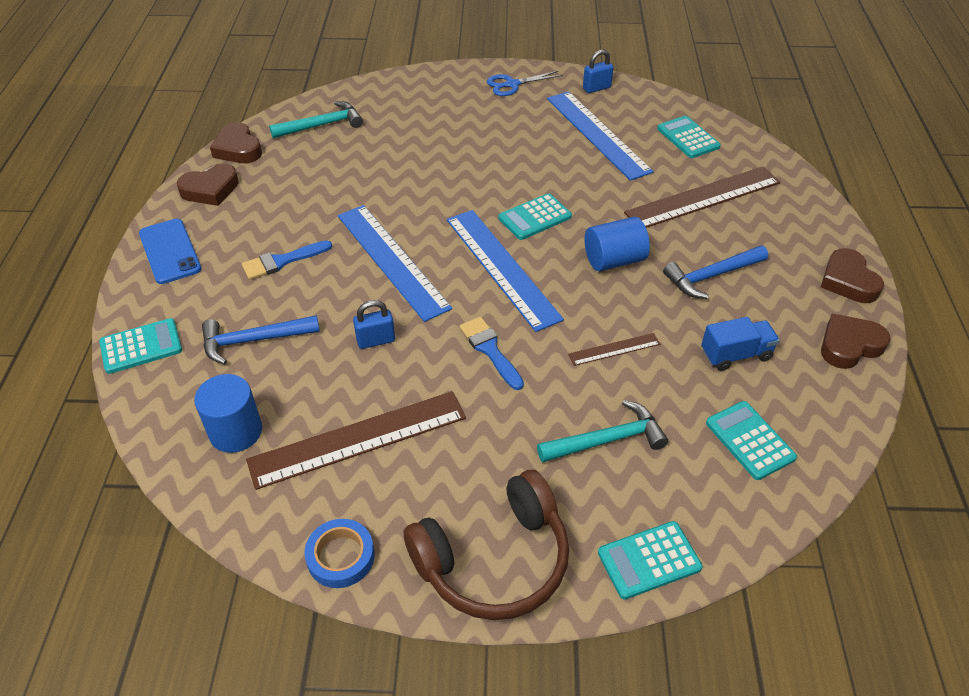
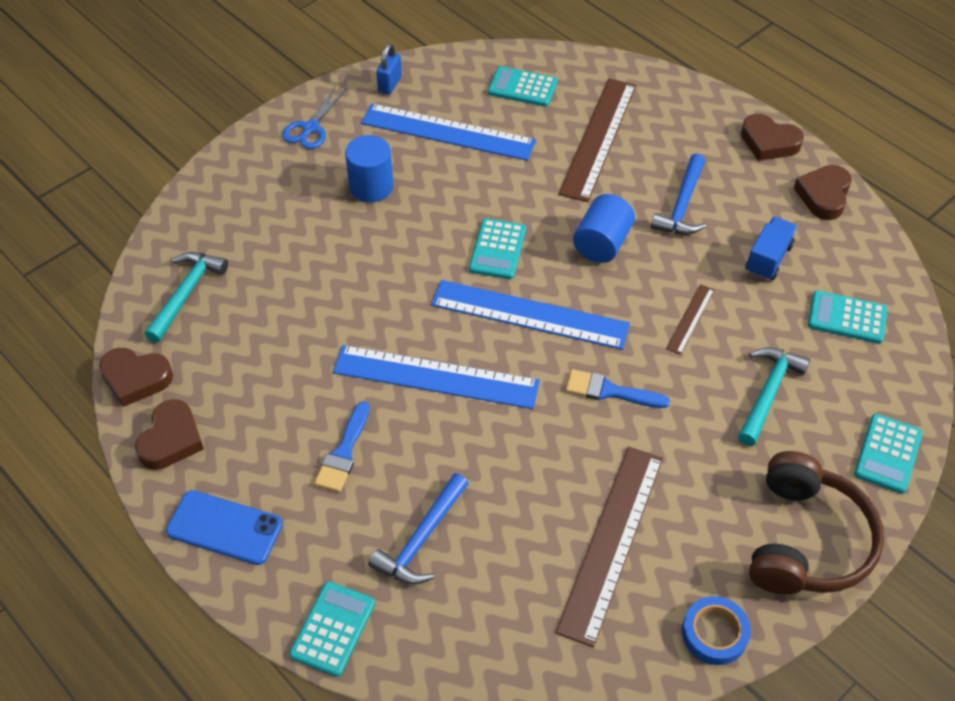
camera: 45 degrees left, 5 degrees up
blue cylinder [194,374,262,453] -> blue cylinder moved to [345,135,393,202]
blue padlock [353,300,395,349] -> none

